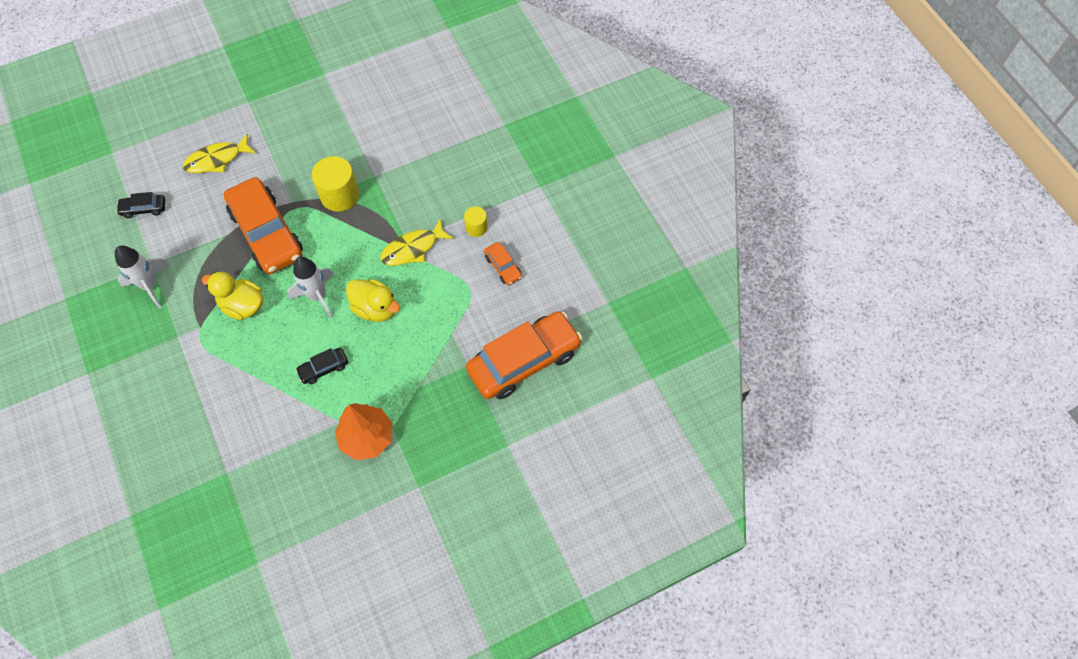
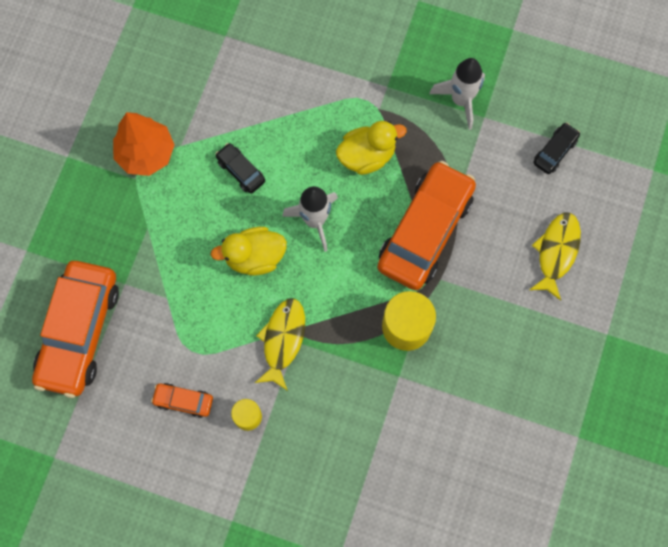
camera: 135 degrees right, 10 degrees up
orange car [224,177,303,274] -> orange car turned 105 degrees clockwise [377,161,476,290]
black car [295,348,348,384] -> black car turned 60 degrees counterclockwise [215,143,265,194]

